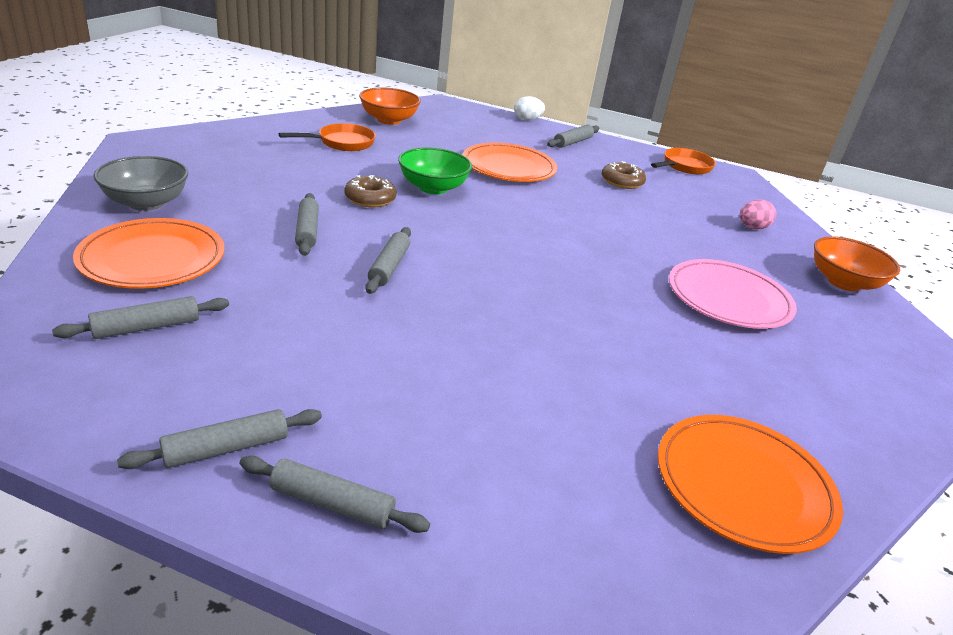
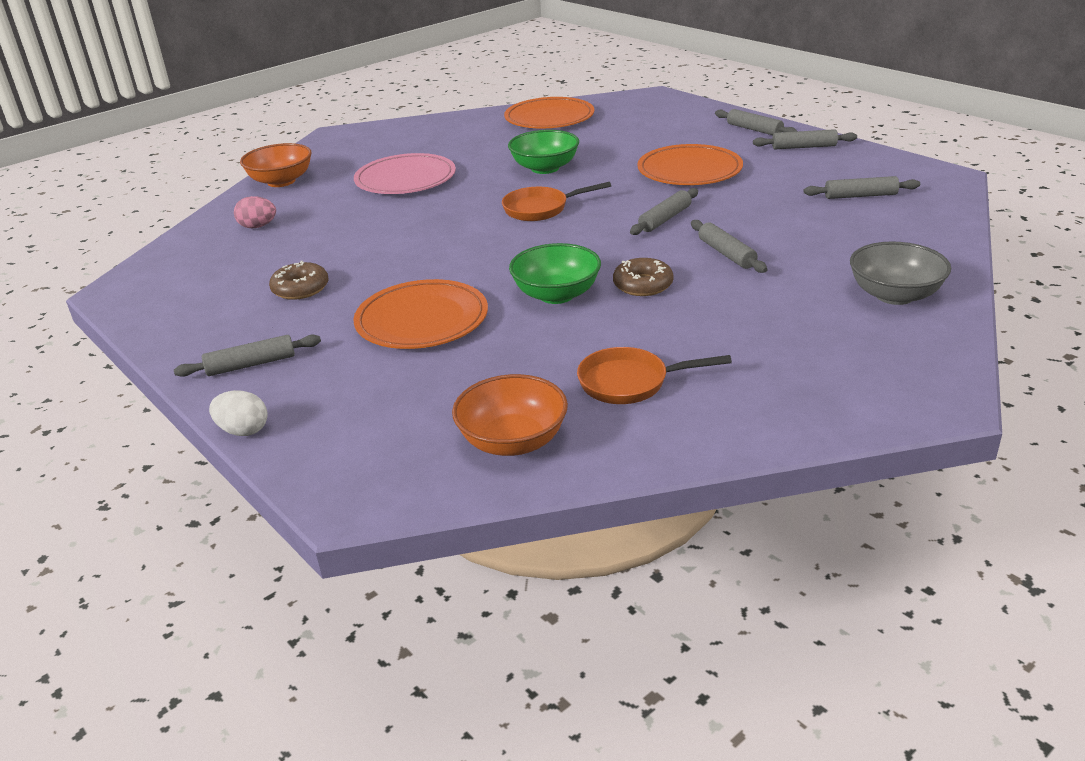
camera: 145 degrees left, 0 degrees up
orange plate [73,218,225,288] -> orange plate moved to [637,144,743,185]
grey rolling pin [295,193,319,256] -> grey rolling pin turned 45 degrees counterclockwise [691,220,768,273]
orange pan [651,148,716,175] -> orange pan moved to [502,182,611,221]
none -> green bowl [508,130,579,174]

